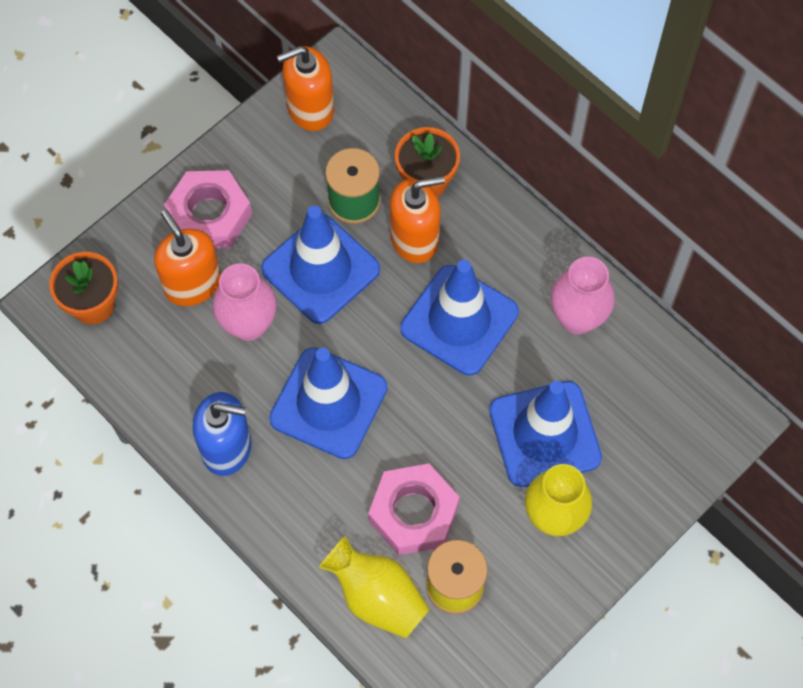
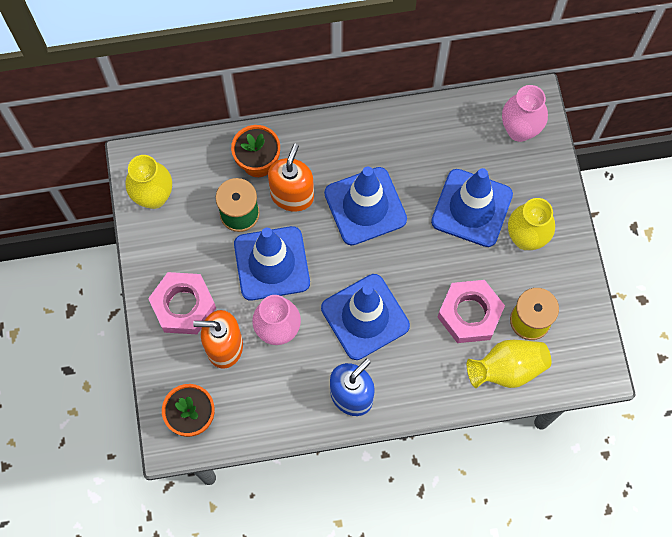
camera: 55 degrees left, 5 degrees up
orange soap dispenser [277,46,334,131] -> yellow vase [126,155,172,209]
pink vase [551,257,615,334] -> pink vase moved to [502,85,548,142]

